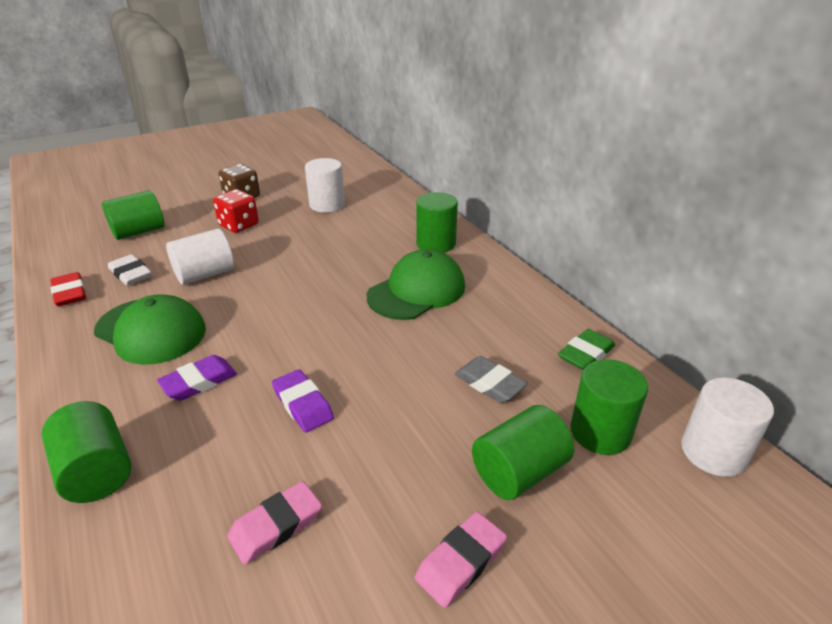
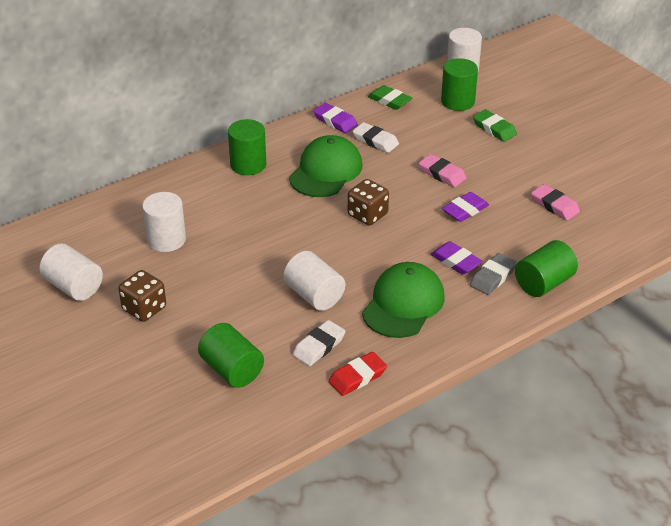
camera: 95 degrees left, 5 degrees up
red dice [213,189,259,233] -> none
green cap [367,249,465,320] -> green cap turned 75 degrees clockwise [289,135,363,197]
pink eraser [414,512,507,608] -> pink eraser moved to [419,154,467,187]
grey eraser [455,356,528,403] -> grey eraser moved to [470,253,517,295]
green cylinder [472,405,574,500] -> green eraser [473,110,517,142]
none -> white cylinder [39,244,103,301]
none -> purple eraser [313,103,358,133]
none -> brown dice [348,179,389,226]
none -> white eraser [352,122,399,153]

